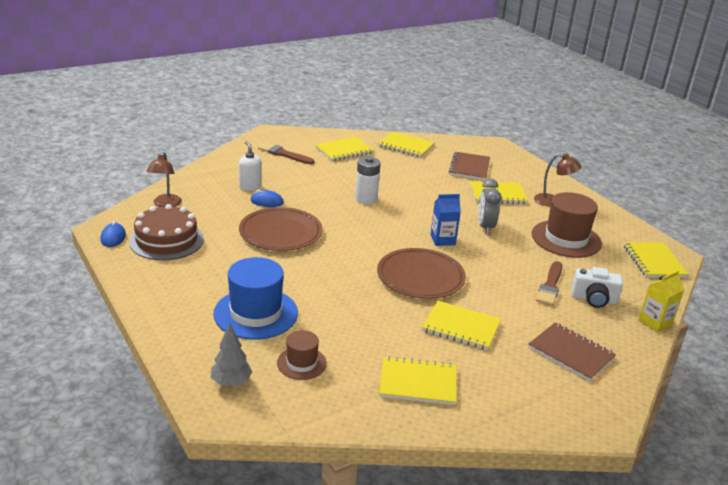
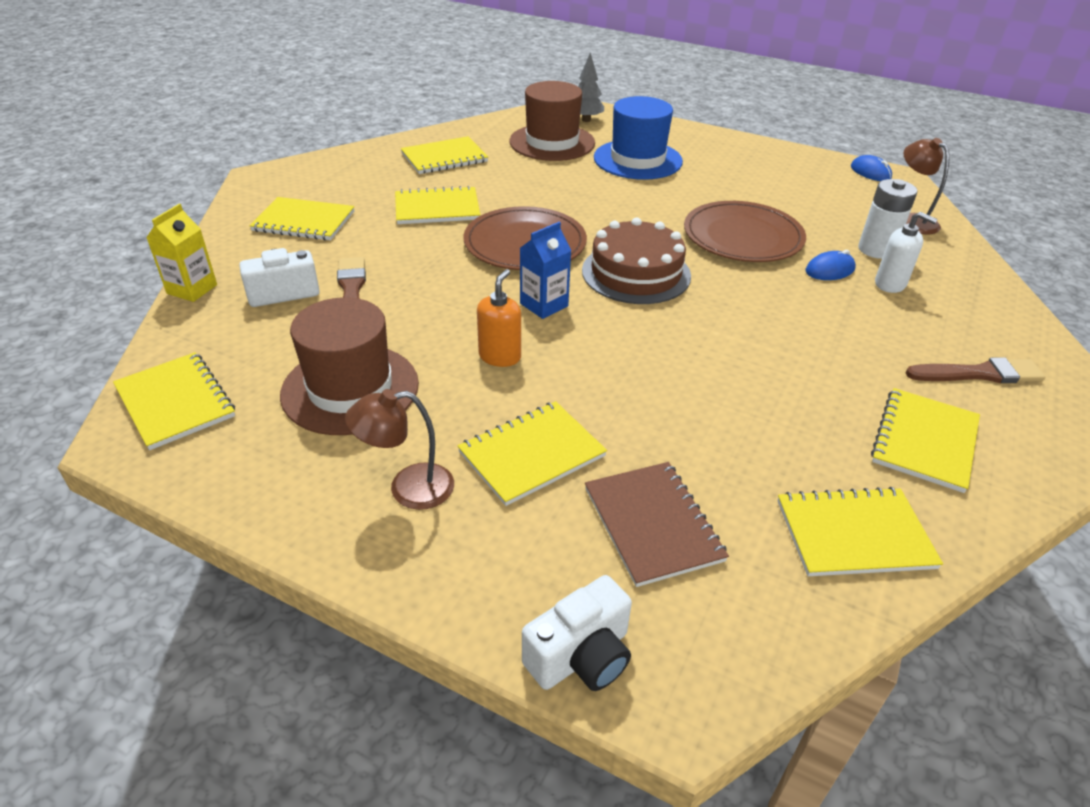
camera: 150 degrees right, 10 degrees up
brown cake [129,204,204,260] -> brown cake moved to [582,217,691,304]
brown hat [277,330,327,380] -> brown hat [509,81,595,161], size x1.82
white battery [355,157,381,205] -> white battery moved to [858,179,917,259]
grey clock [478,179,501,234] -> orange soap dispenser [477,269,521,367]
brown notebook [528,323,616,381] -> yellow notebook [249,197,354,241]
none -> white camera [522,575,632,691]

